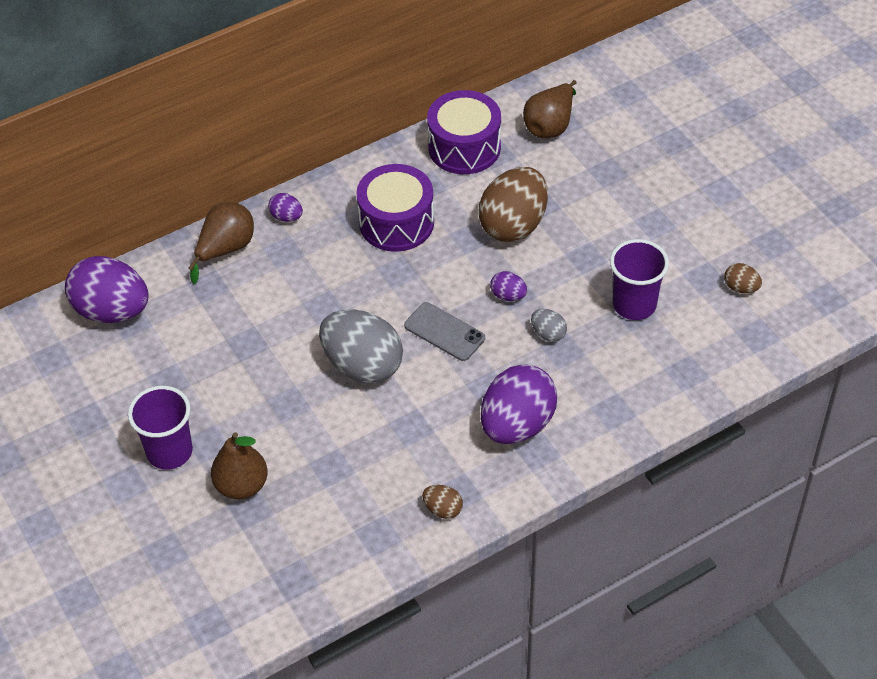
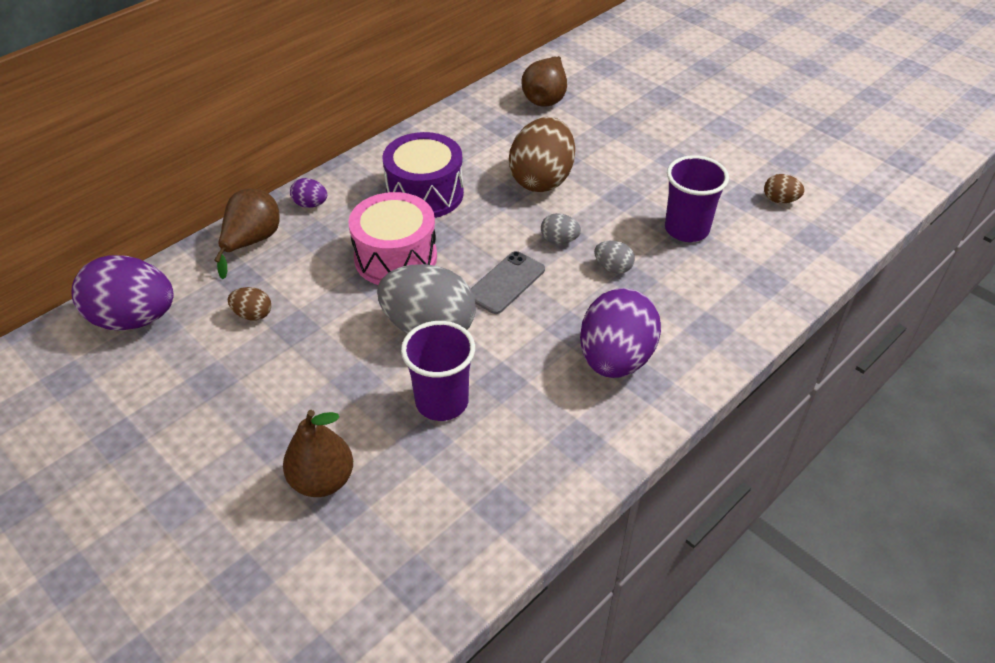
camera: 15 degrees left, 5 degrees down
purple cup [128,386,193,470] -> purple cup moved to [401,321,475,421]
grey phone [404,302,485,361] -> grey phone turned 75 degrees counterclockwise [471,251,545,314]
brown egg [422,485,463,519] -> brown egg moved to [228,287,271,321]
purple drum [427,90,501,174] -> none
purple egg [490,271,527,301] -> grey egg [541,213,581,244]
none -> pink drum [348,192,437,285]

